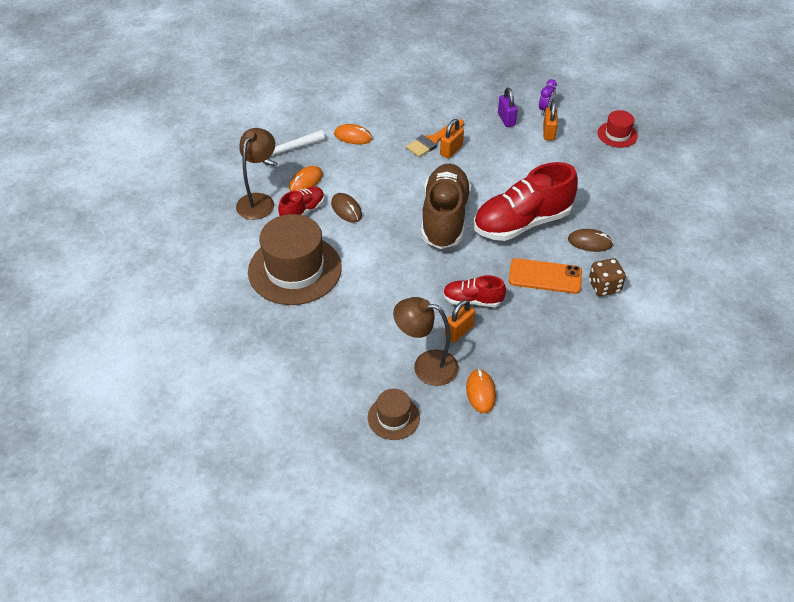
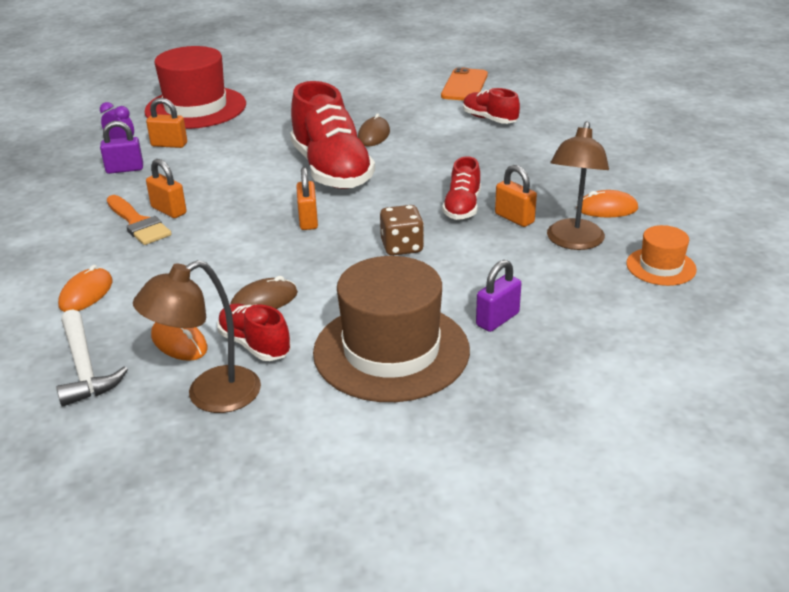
camera: 85 degrees left, 15 degrees down
brown lamp [236,128,275,220] -> brown lamp turned 60 degrees counterclockwise [133,260,261,413]
brown hat [368,389,420,440] -> orange hat [626,225,697,286]
brown shoe [421,164,471,249] -> orange padlock [296,167,318,230]
orange phone [509,258,582,294] -> orange phone moved to [441,67,488,101]
brown dice [589,258,626,296] -> brown dice moved to [380,205,424,256]
red hat [598,110,638,148] -> red hat [144,46,246,129], size x2.04
none -> red shoe [463,88,520,124]
none -> purple padlock [476,260,521,332]

